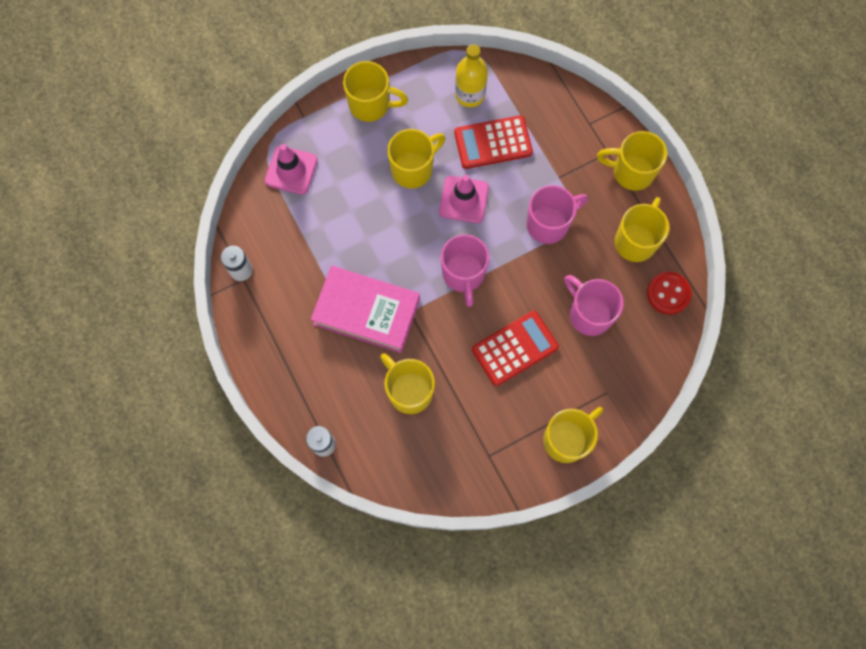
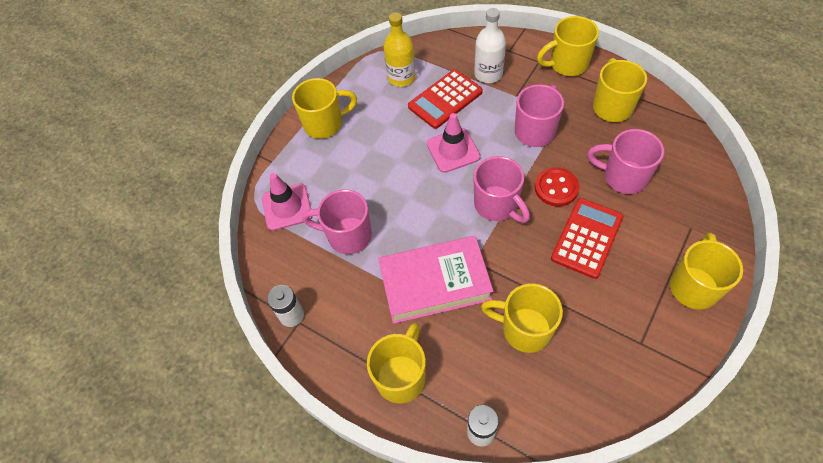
camera: 25 degrees left, 15 degrees down
yellow mug [387,129,446,189] -> yellow mug moved to [367,323,426,403]
red button [647,272,692,315] -> red button moved to [535,167,580,207]
none -> pink mug [302,189,372,254]
none -> white bottle [474,8,506,83]

